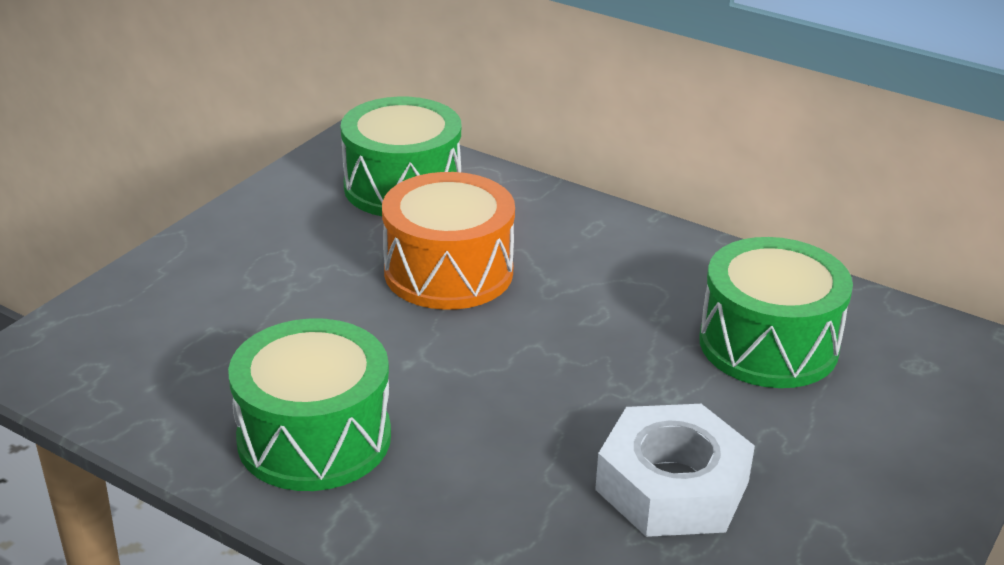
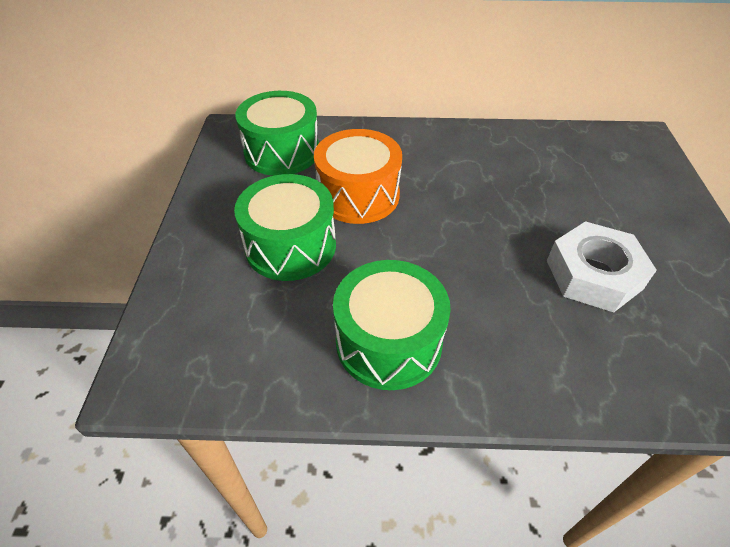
camera: 30 degrees left, 15 degrees up
green drum [699,237,853,388] -> green drum moved to [234,174,336,281]

